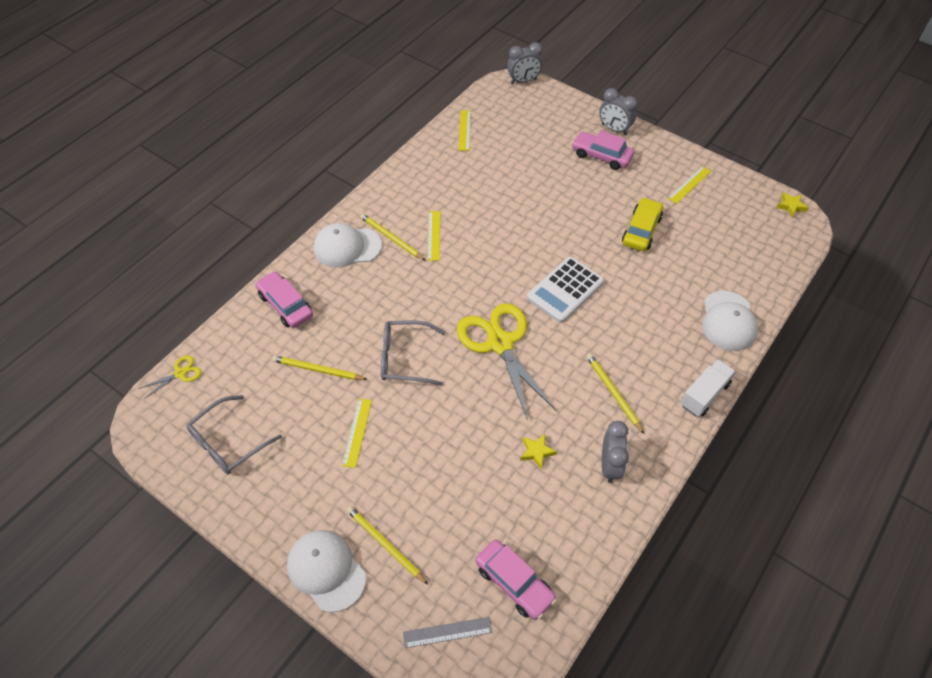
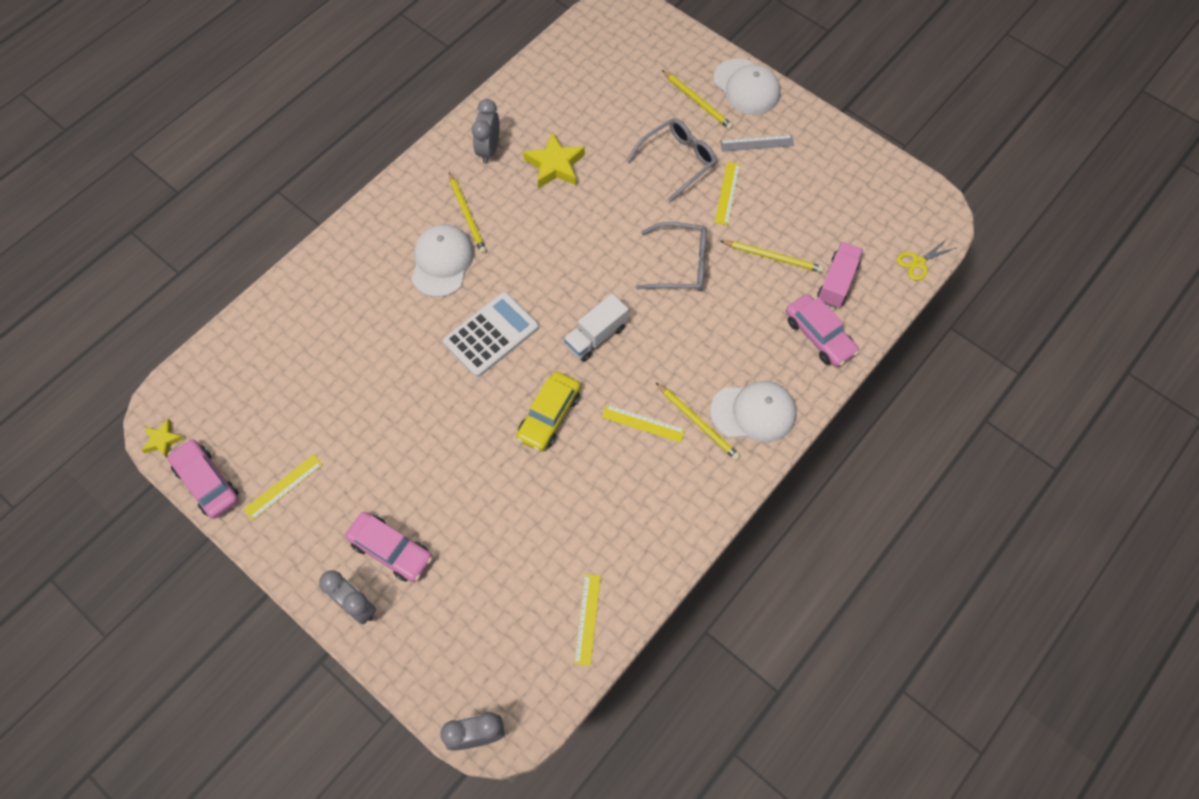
camera: 175 degrees left, 10 degrees up
grey glasses [186,395,282,474] -> grey glasses moved to [627,118,717,202]
grey ruler [403,617,492,648] -> grey ruler moved to [720,135,794,152]
yellow ruler [427,211,440,261] -> yellow ruler turned 75 degrees counterclockwise [602,404,685,443]
yellow scissors [457,303,556,420] -> none
pink car [475,539,557,620] -> pink car moved to [167,439,239,519]
yellow star [520,434,557,469] -> yellow star [523,132,585,189], size x1.75
yellow car [622,197,663,251] -> yellow car moved to [516,372,581,452]
white truck [681,359,736,417] -> white truck moved to [564,294,629,362]
white cap [702,291,758,351] -> white cap moved to [411,224,474,297]
none -> pink truck [817,242,863,308]

